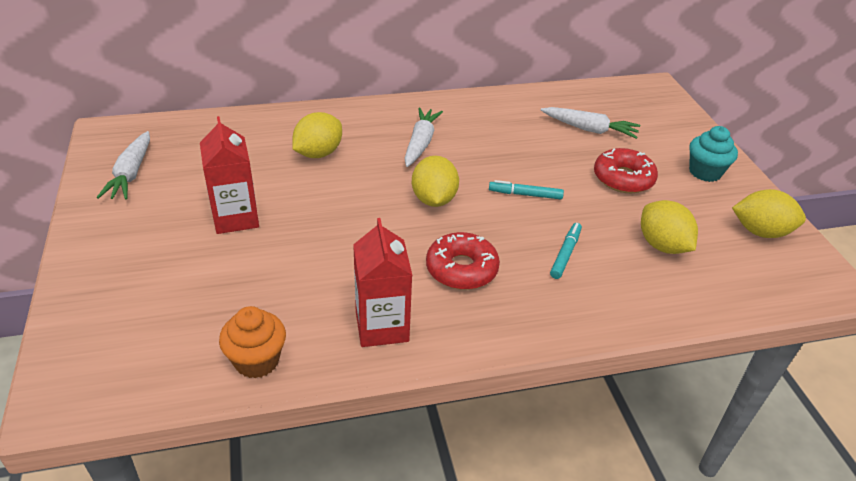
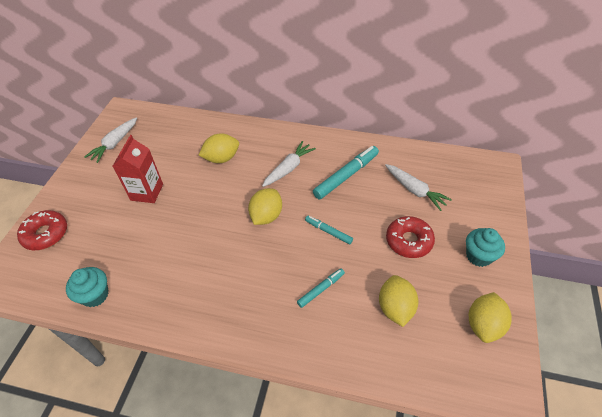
camera: 30 degrees right, 10 degrees up
orange cupcake [219,306,286,378] -> turquoise cupcake [66,267,109,307]
red carton [353,218,412,347] -> none
red donut [426,232,500,290] -> red donut moved to [17,210,67,250]
yellow lemon [732,189,806,238] -> yellow lemon turned 75 degrees clockwise [469,292,512,343]
none -> turquoise marker [313,146,379,200]

